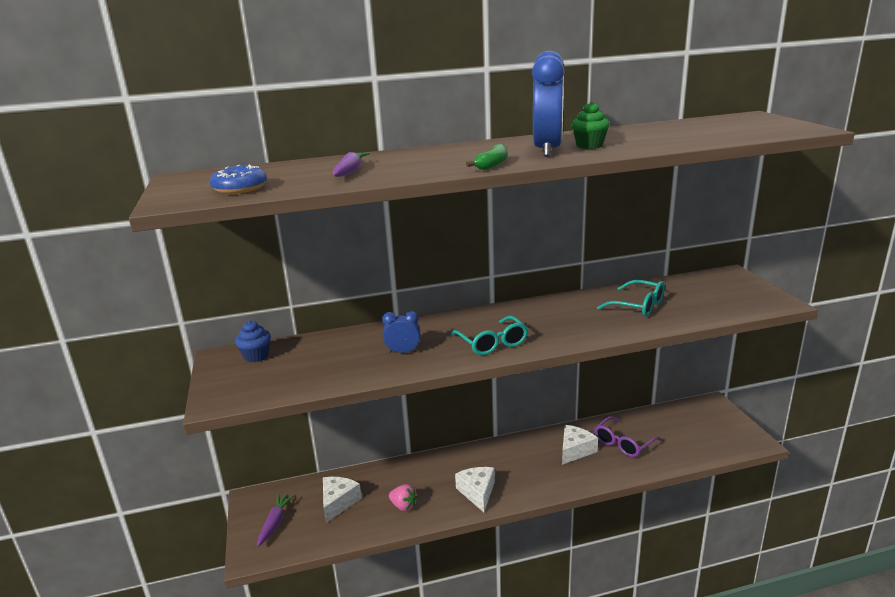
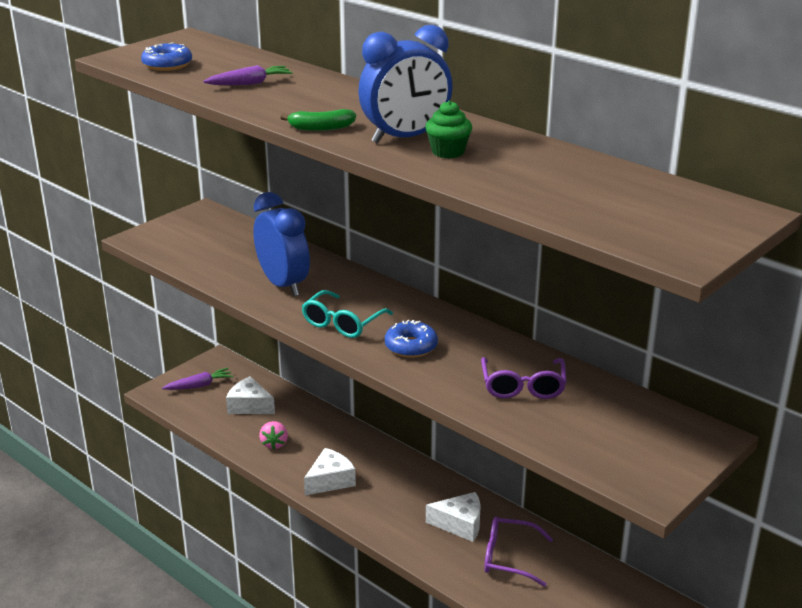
camera: 55 degrees right, 5 degrees up
blue cupcake [235,321,271,362] -> none
white cheese [323,477,362,523] -> white cheese turned 135 degrees counterclockwise [226,376,275,414]
blue clock [382,311,421,353] -> blue clock [253,192,310,296], size x1.92
turquoise glasses [597,280,665,317] -> purple glasses [481,357,567,399]
none -> blue donut [385,320,438,358]

